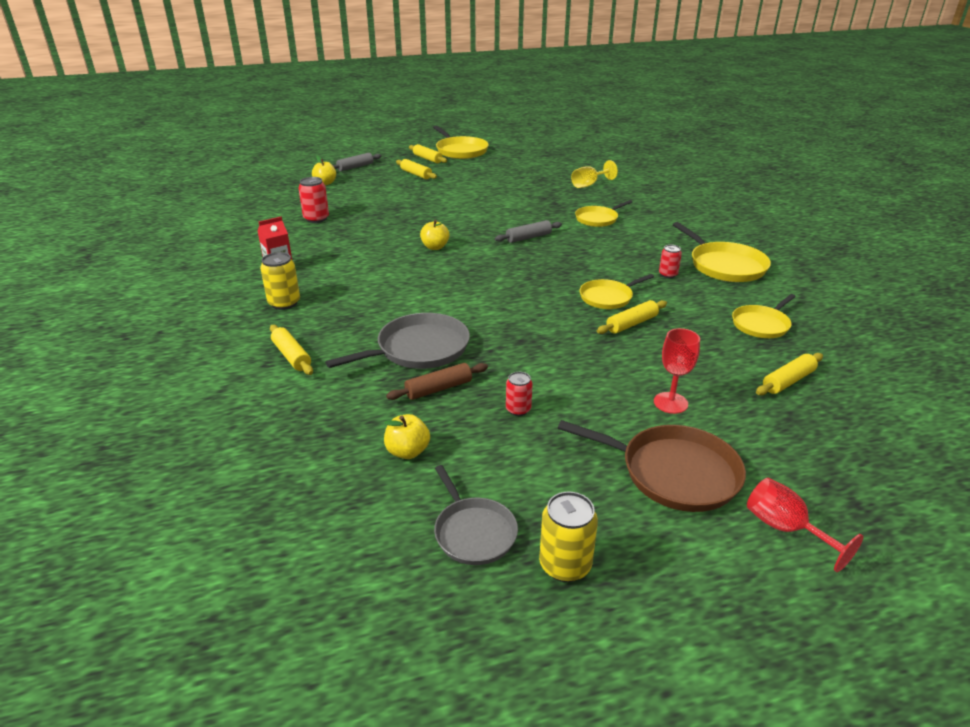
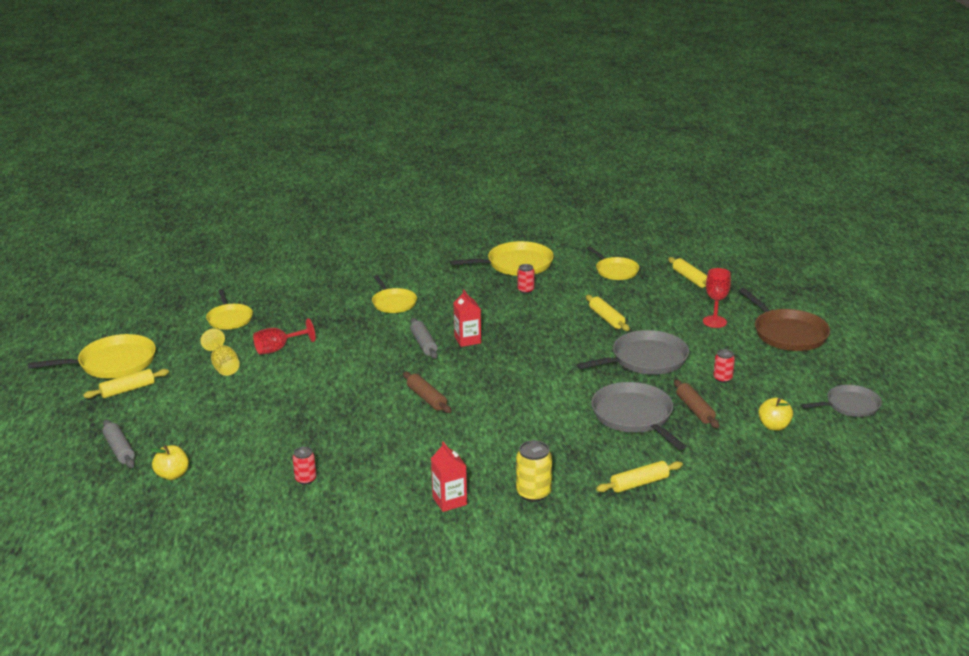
camera: 80 degrees left, 5 degrees down
red can [298,177,329,223] -> red can [292,447,317,485], size x0.63
yellow rolling pin [396,159,437,179] -> none
yellow apple [420,220,450,250] -> brown rolling pin [403,371,452,413]
yellow can [539,492,598,582] -> none
brown pan [558,420,746,512] -> brown pan turned 120 degrees clockwise [738,288,830,351]
yellow goblet [571,160,618,188] -> yellow goblet moved to [200,328,240,376]
yellow pan [580,274,654,309] -> yellow pan moved to [206,289,253,330]
red goblet [747,478,863,572] -> red goblet moved to [253,318,315,355]
none -> red carton [453,289,481,347]
none -> grey pan [576,330,689,375]

